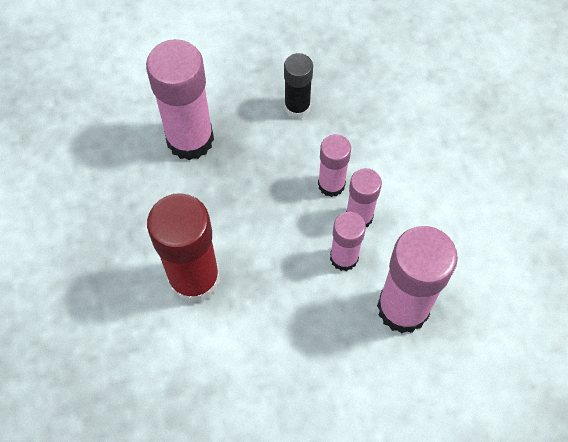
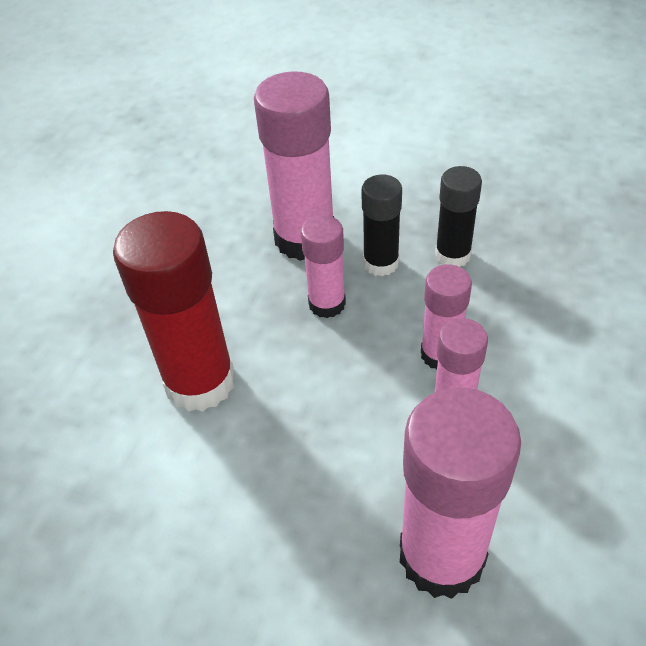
camera: 35 degrees right, 15 degrees down
pink glue stick [330,212,366,271] -> pink glue stick moved to [301,215,346,318]
none -> black glue stick [361,174,402,276]

